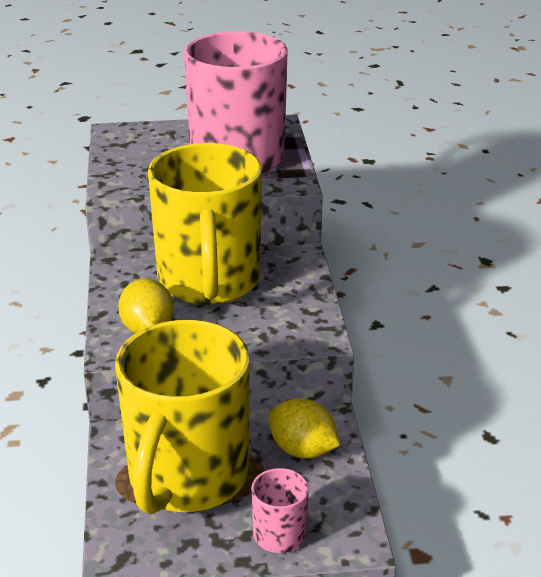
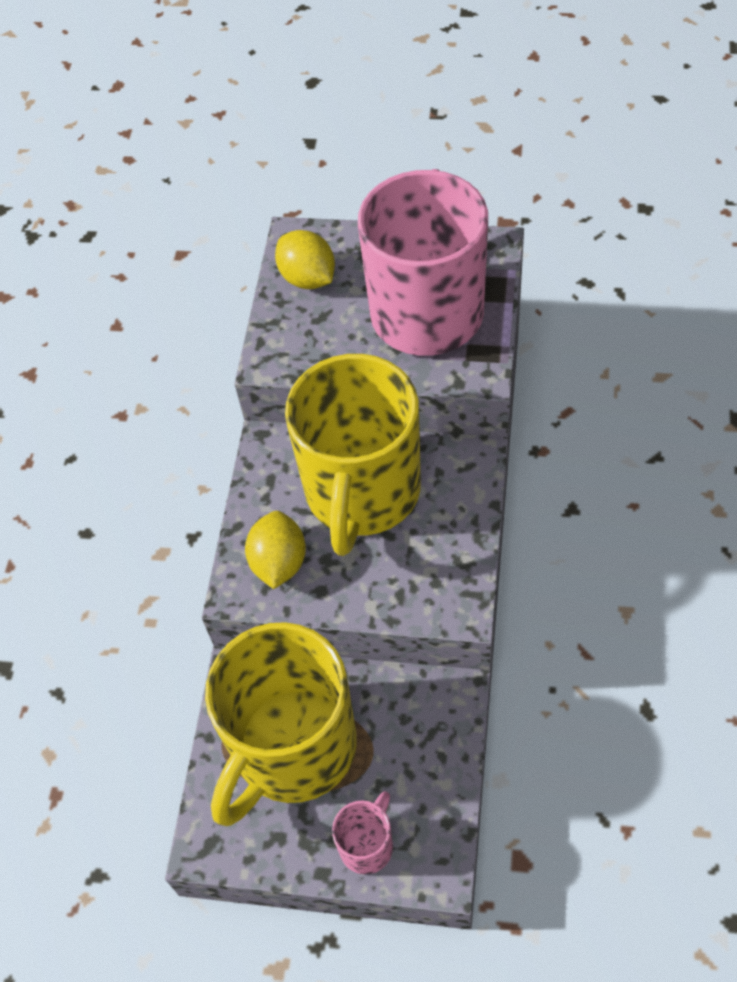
camera: 20 degrees right, 25 degrees up
yellow lemon [268,398,340,458] -> yellow lemon moved to [275,230,335,289]

